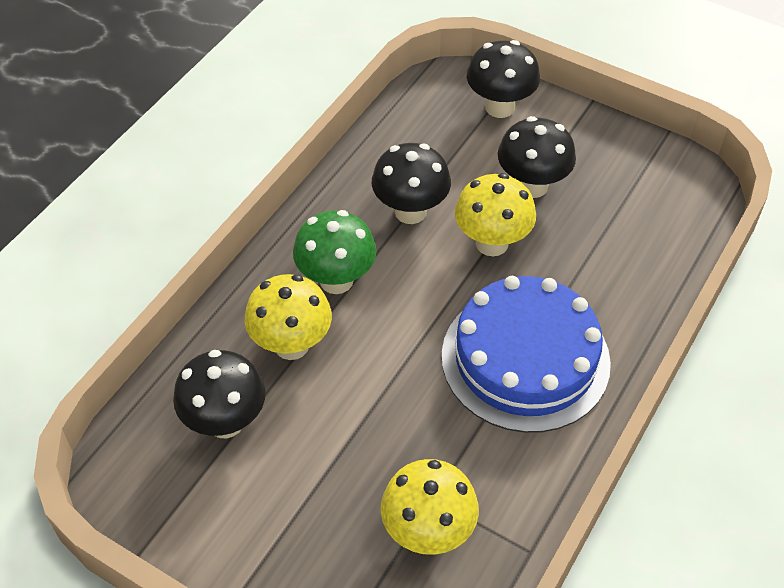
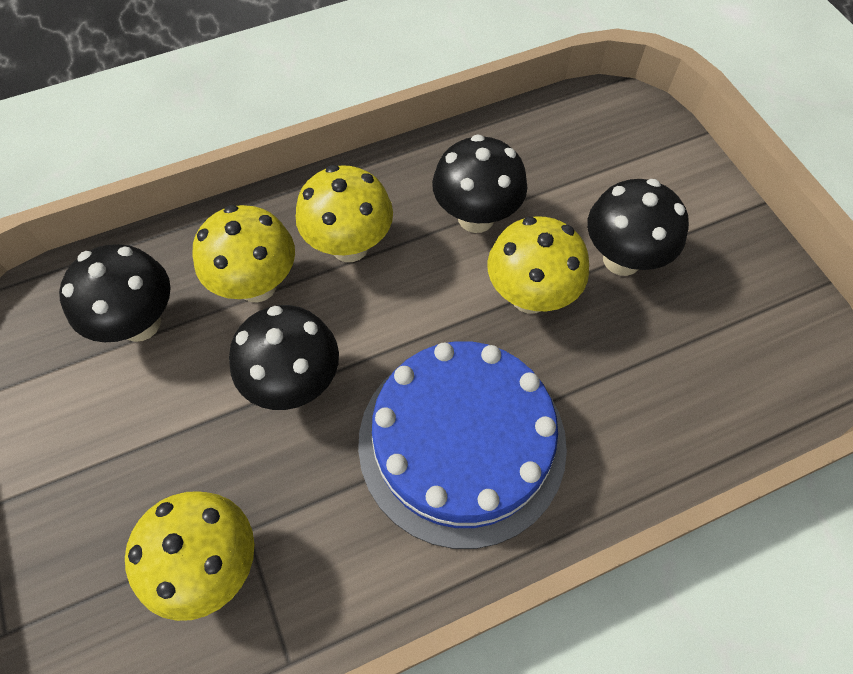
camera: 35 degrees right, 10 degrees up
green mushroom [293,210,377,294] -> yellow mushroom [296,165,393,262]
black mushroom [467,40,540,118] -> black mushroom moved to [229,305,339,410]

